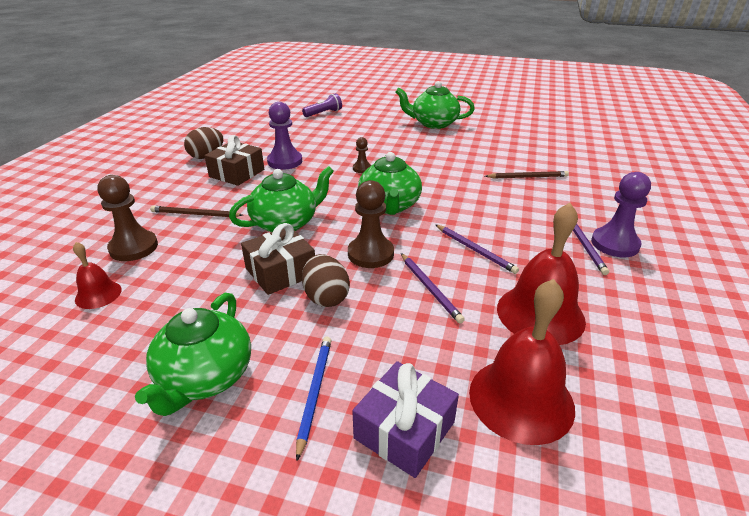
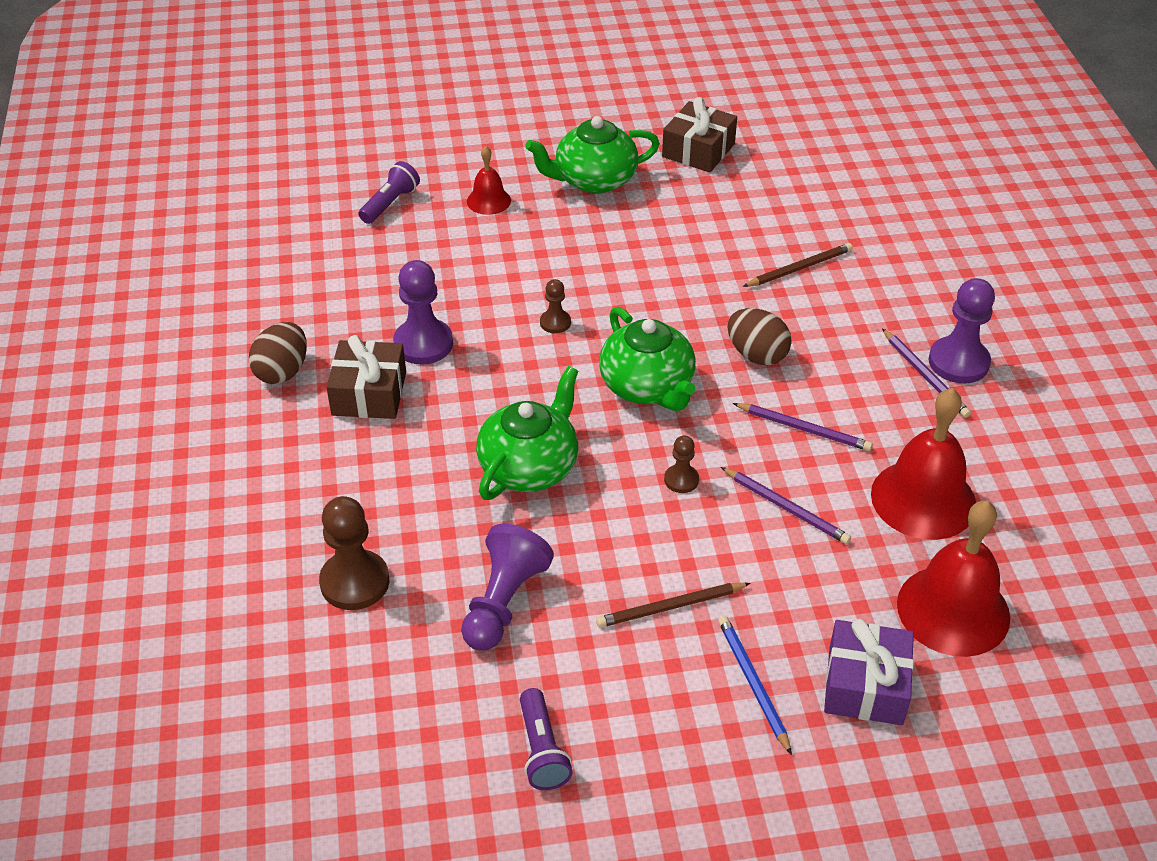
camera: 25 degrees left, 10 degrees up
red bell [73,242,122,309] -> red bell moved to [467,146,511,215]
green teapot [135,293,251,416] -> none
brown pencil [150,206,243,217] -> brown pencil moved to [596,583,751,628]
brown gift [241,223,315,295] -> brown gift moved to [662,97,737,173]
brown egg [302,254,350,307] -> brown egg moved to [728,308,792,365]
brown pawn [348,180,394,268] -> brown pawn [664,436,699,493], size x0.53
none -> purple pawn [461,524,554,650]
none -> purple flashlight [520,688,573,790]

